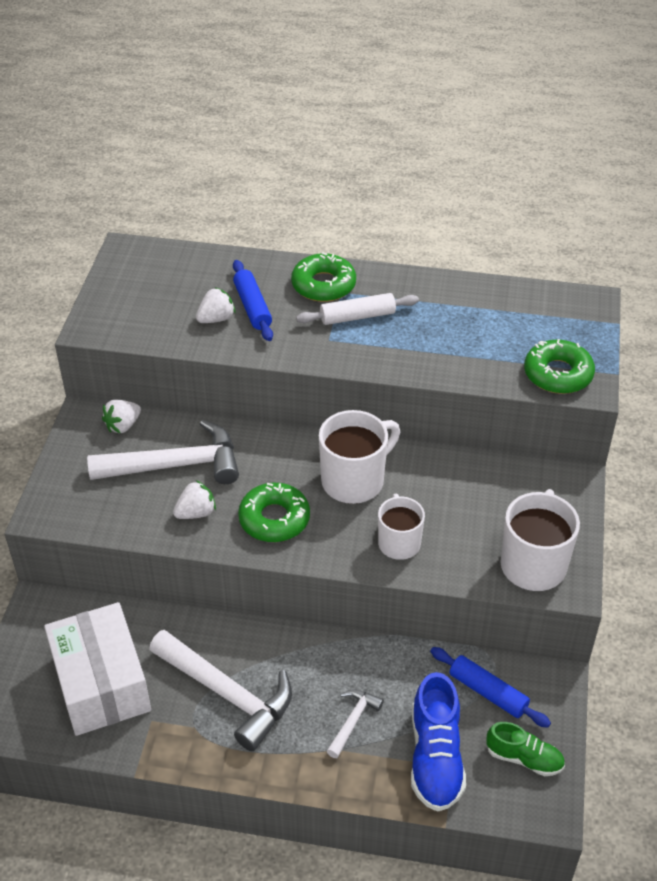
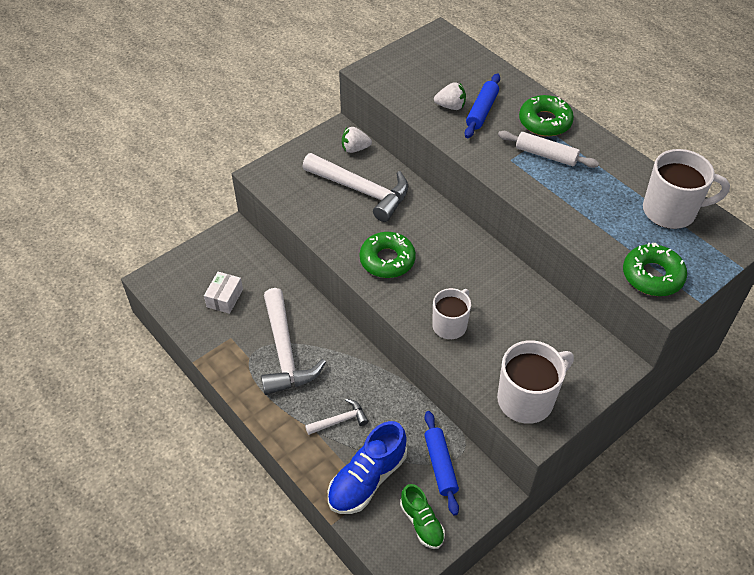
camera: 40 degrees right, 5 degrees up
white box [44,602,151,736] -> white box [204,272,243,314], size x0.46
white strawberry [173,480,216,519] -> none
white mug [319,410,400,504] -> white mug moved to [643,149,730,229]

